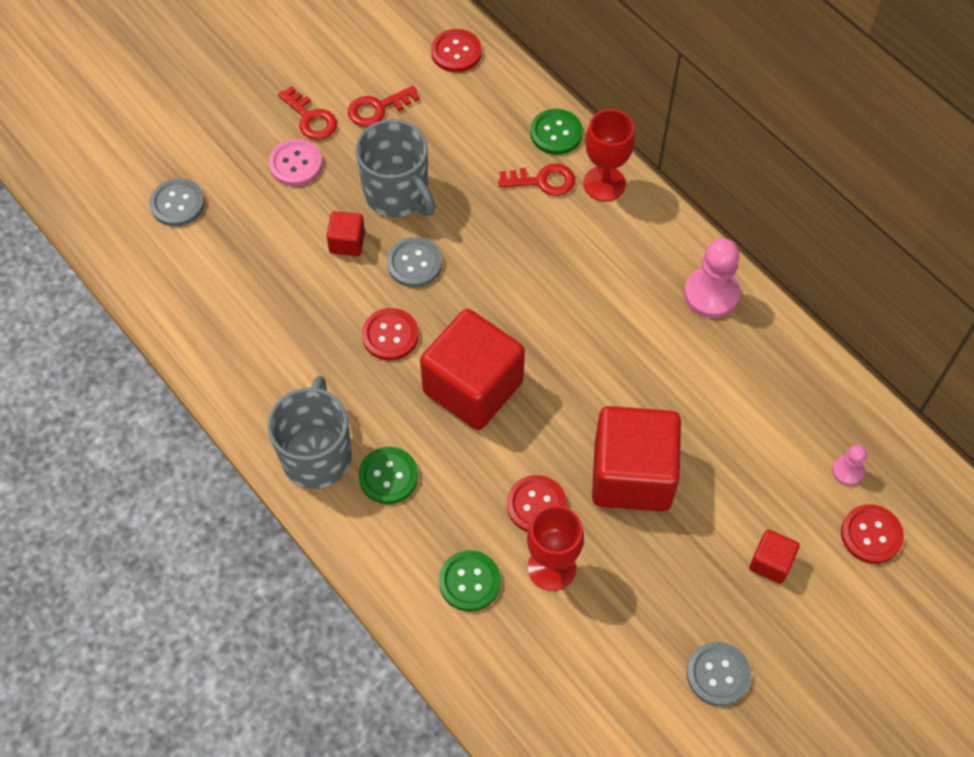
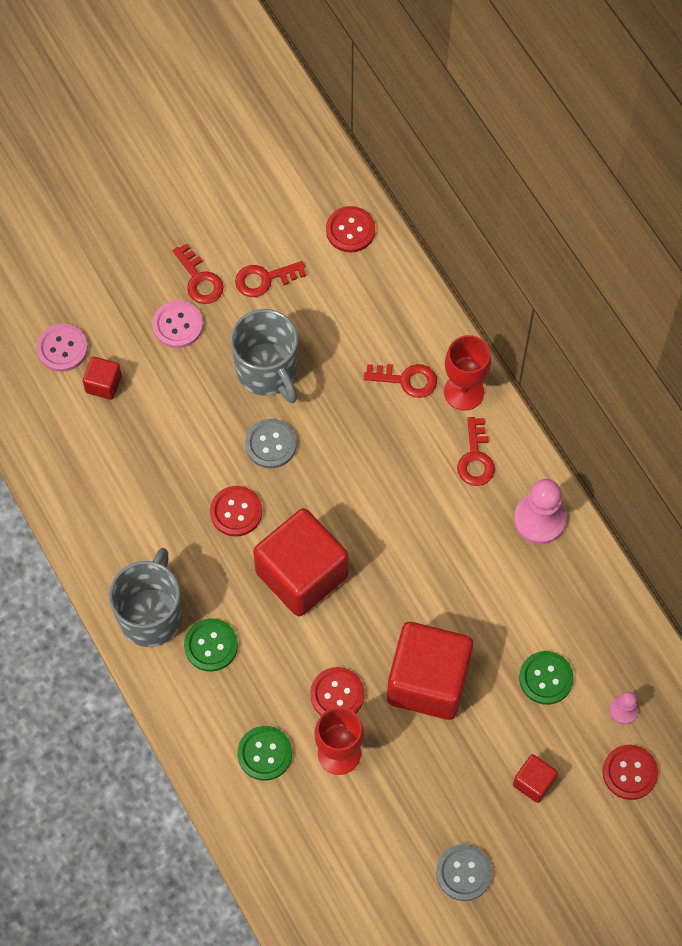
camera: 10 degrees right, 5 degrees up
grey button [149,178,205,226] -> pink button [36,324,88,372]
red cube [327,211,365,256] -> red cube moved to [83,356,122,400]
green button [530,109,583,155] -> green button moved to [519,651,574,705]
none -> red key [457,417,495,486]

